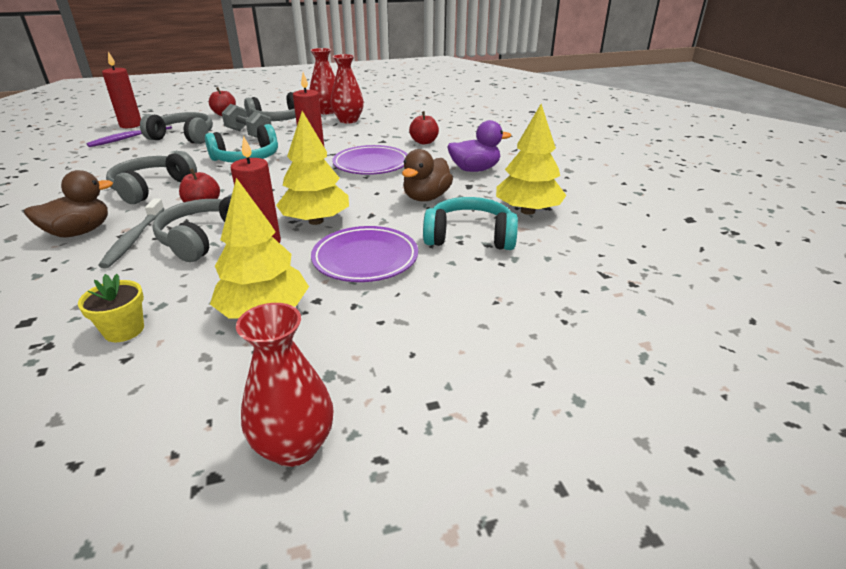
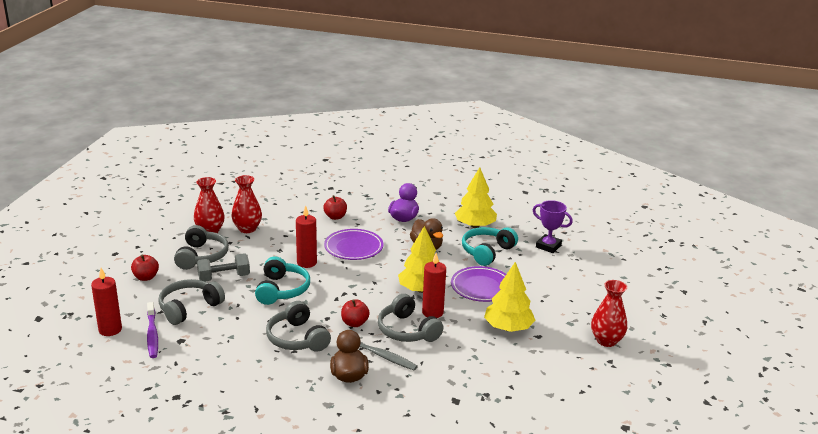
camera: 60 degrees left, 5 degrees down
yellow flower pot [78,274,144,342] -> none
none -> purple trophy [533,200,573,253]

